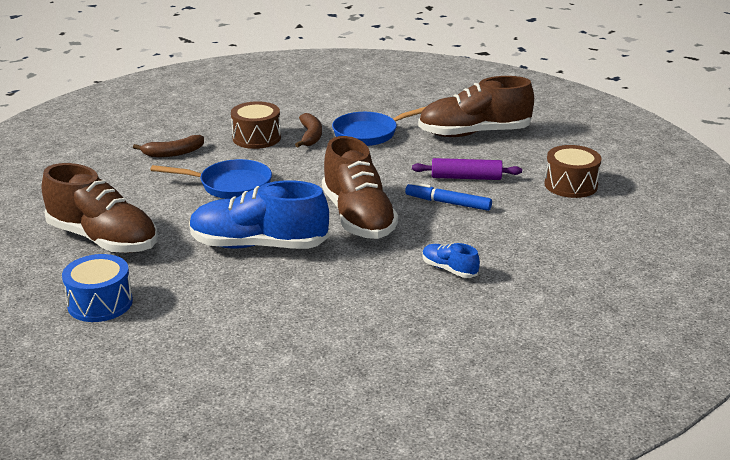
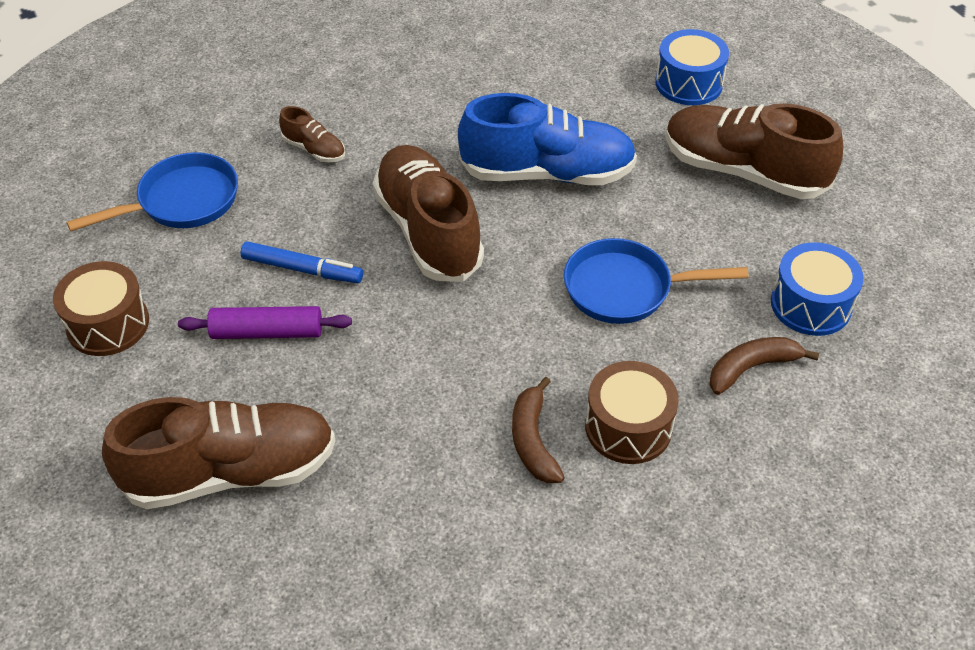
camera: 175 degrees right, 20 degrees up
blue pan [332,106,427,146] -> blue pan moved to [66,152,238,231]
blue shoe [423,243,480,278] -> brown shoe [279,106,345,163]
none -> blue drum [771,242,864,336]

